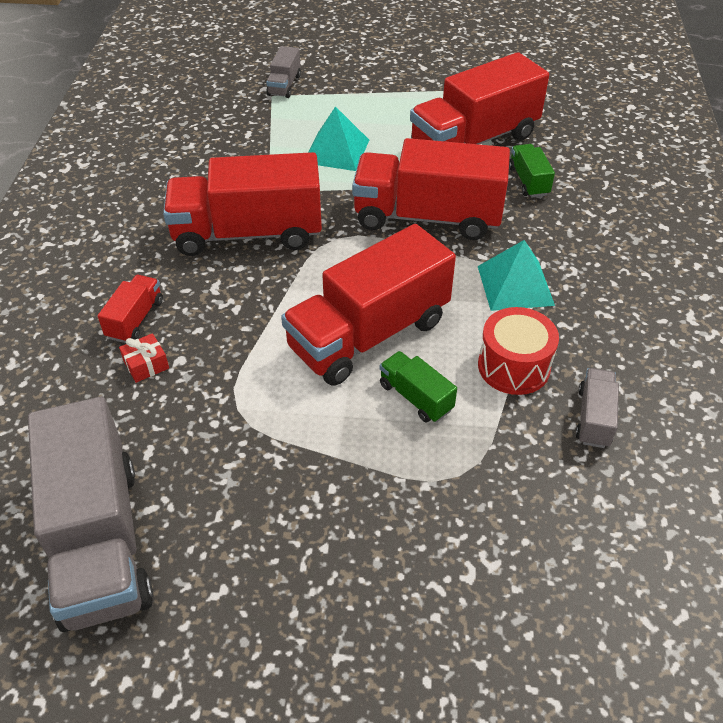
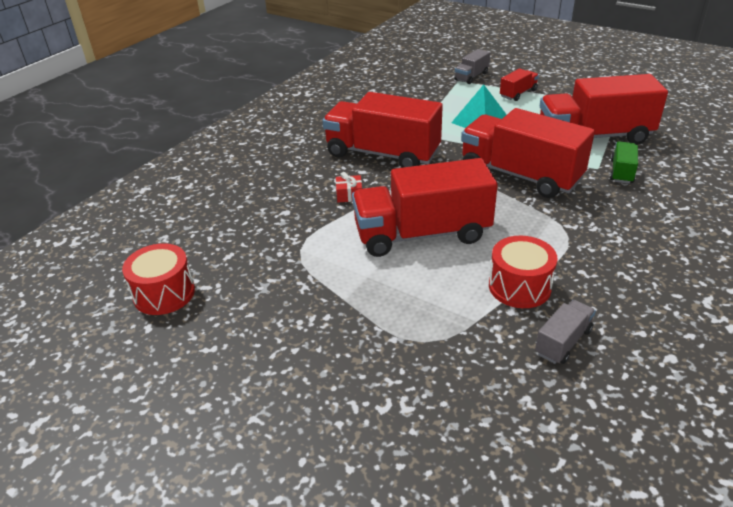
camera: 30 degrees right, 10 degrees down
grey truck [28,397,153,632] -> red drum [122,243,195,315]
red truck [97,275,163,343] -> red truck moved to [500,69,539,101]
red gift [119,333,169,383] -> red gift moved to [336,172,362,202]
green truck [380,351,457,423] -> none
turquoise pyramid [478,240,555,311] -> none

